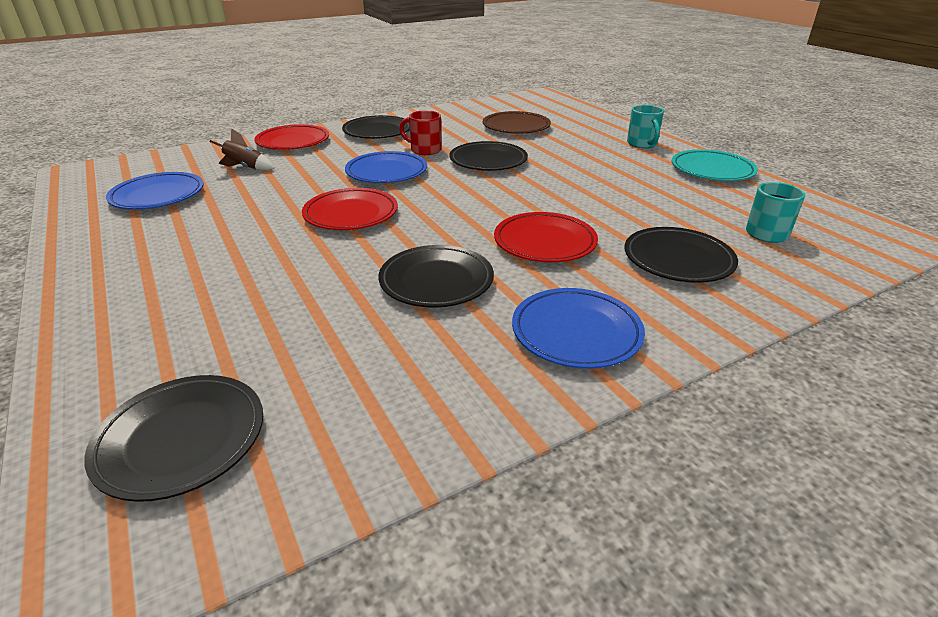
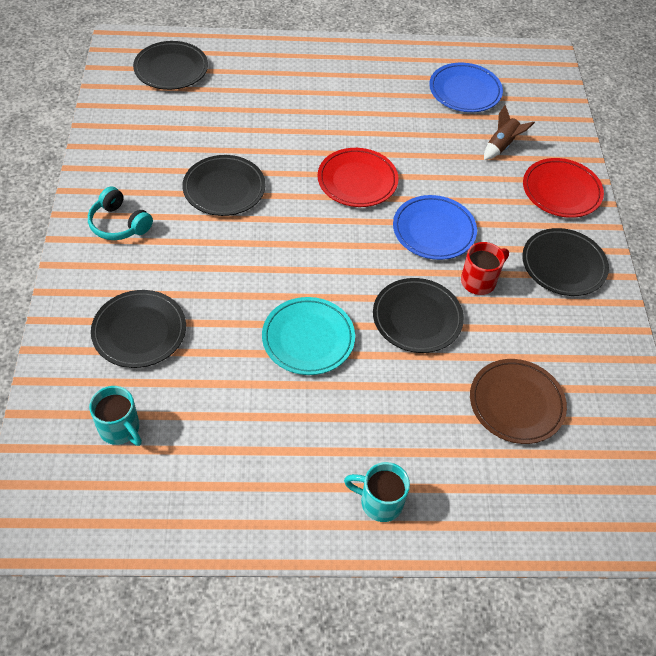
camera: 115 degrees right, 20 degrees up
red plate [494,212,598,262] -> none
blue plate [512,288,645,369] -> turquoise headphones [88,187,153,240]
turquoise plate [672,149,758,181] -> turquoise plate moved to [262,297,355,375]

